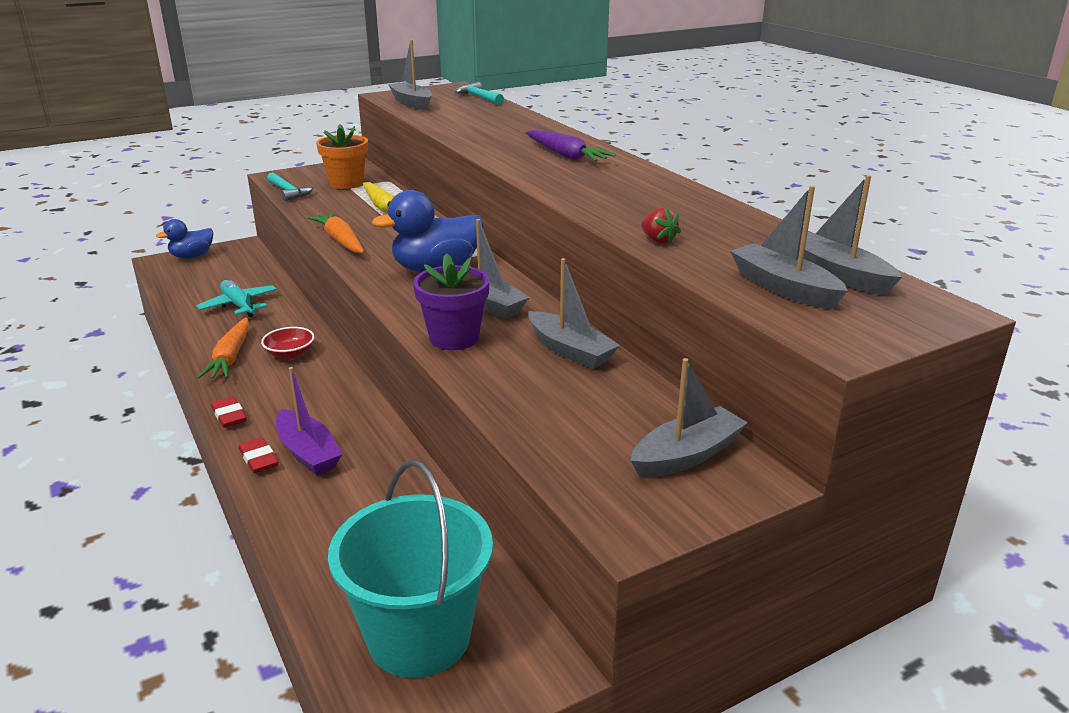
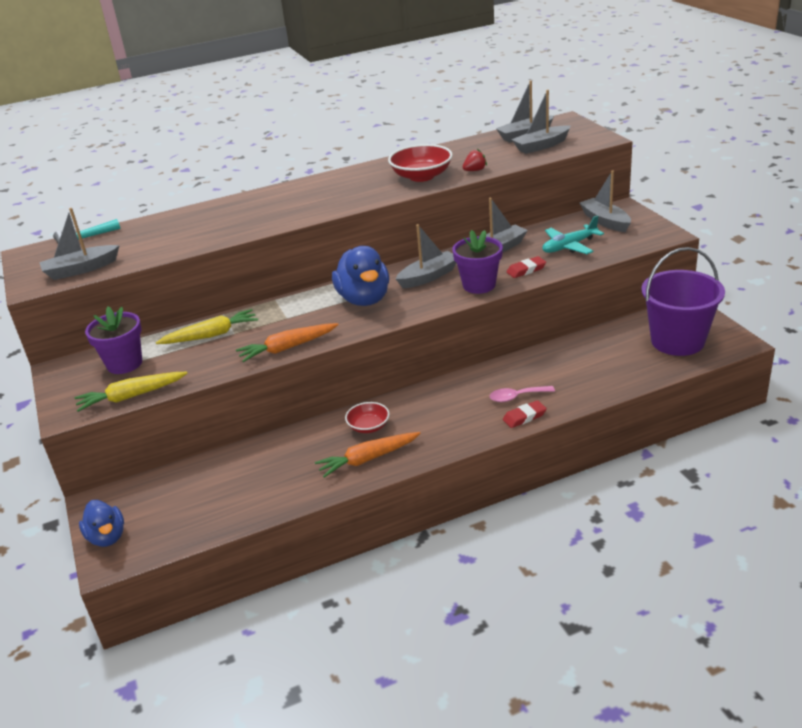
camera: 80 degrees left, 5 degrees up
turquoise plane [196,280,277,317] -> turquoise plane moved to [542,215,604,254]
orange carrot [198,317,249,378] -> orange carrot turned 150 degrees clockwise [315,432,421,478]
red eraser [211,396,247,428] -> red eraser moved to [507,256,546,278]
turquoise hammer [267,172,314,201] -> yellow carrot [75,372,188,412]
purple boat [276,367,343,475] -> pink spoon [490,386,555,402]
orange flower pot [316,124,368,189] -> purple flower pot [85,307,142,374]
turquoise bucket [328,460,493,678] -> purple bucket [641,247,725,356]
purple carrot [525,130,616,162] -> none
none -> red bowl [388,144,453,182]

